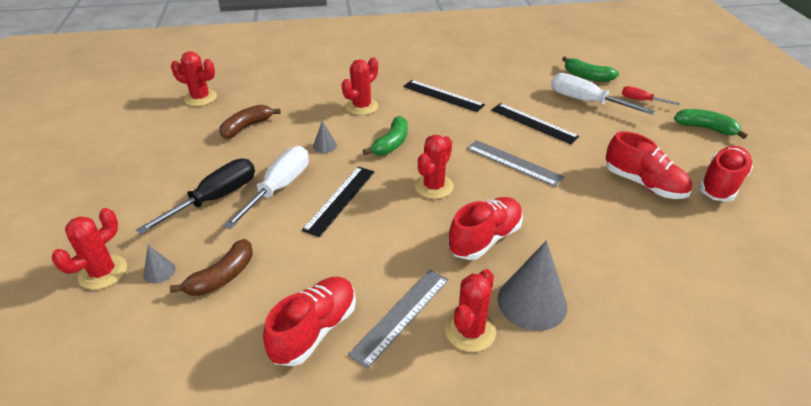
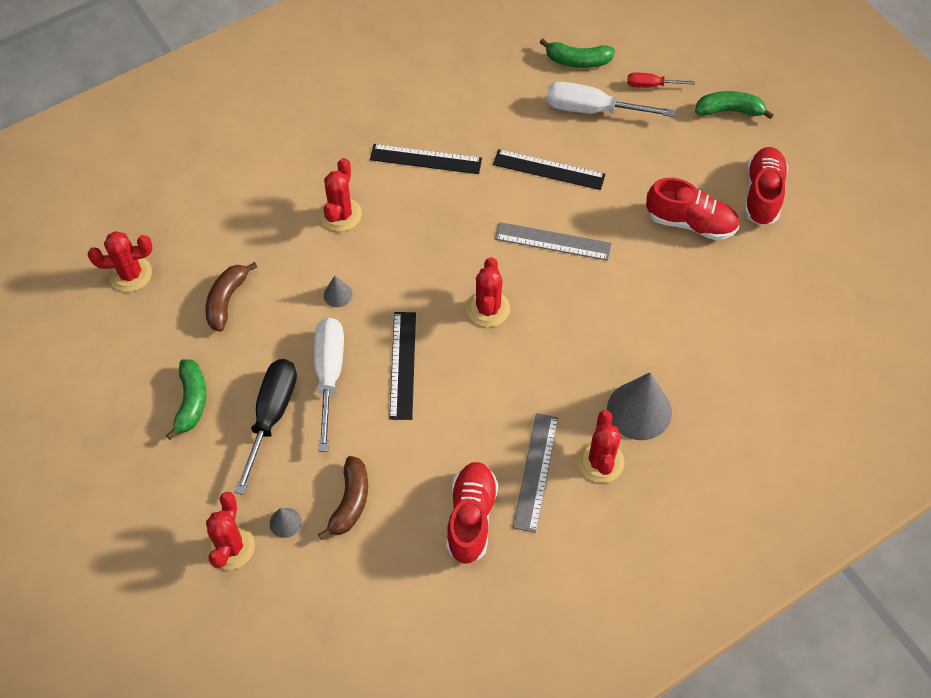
camera: 25 degrees left, 20 degrees up
green banana [363,116,408,155] -> green banana moved to [165,359,206,440]
red shoe [448,197,523,260] -> none

